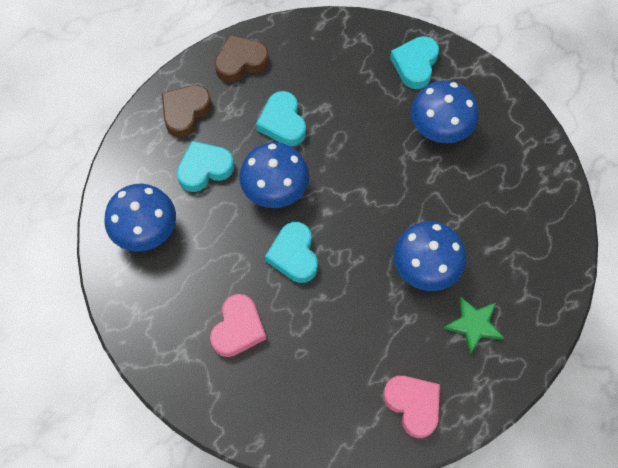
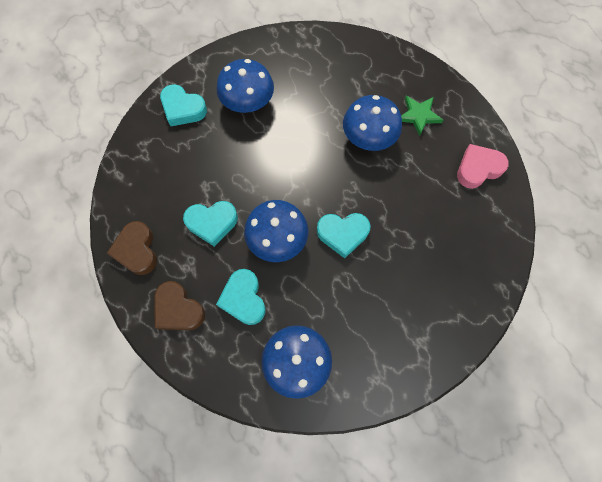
camera: 80 degrees left, 5 degrees up
pink heart [210,294,266,357] -> none

